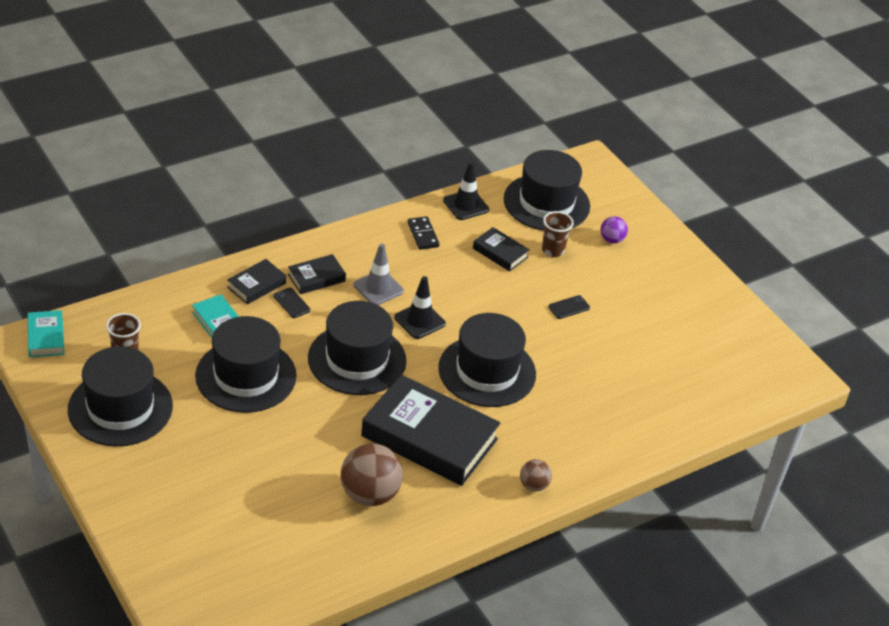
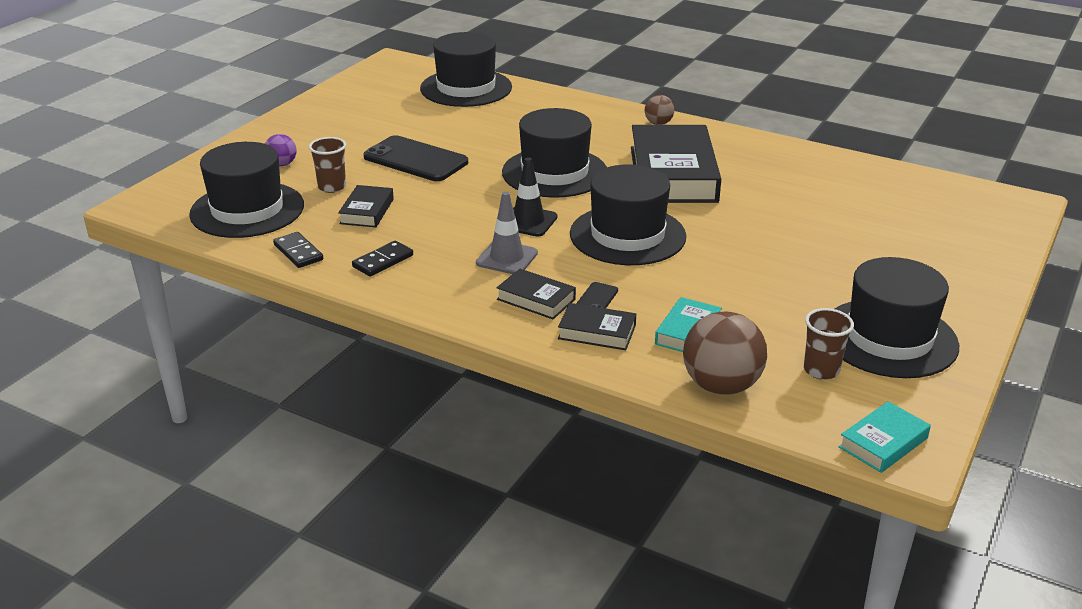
camera: 115 degrees left, 10 degrees down
black hat [195,316,297,413] -> black hat moved to [420,32,512,107]
brown ball [341,443,403,506] -> brown ball moved to [683,312,767,395]
black traffic cone [443,162,489,220] -> black domino [273,232,323,268]
black phone [548,295,590,319] -> black phone [363,135,468,181], size x2.28

